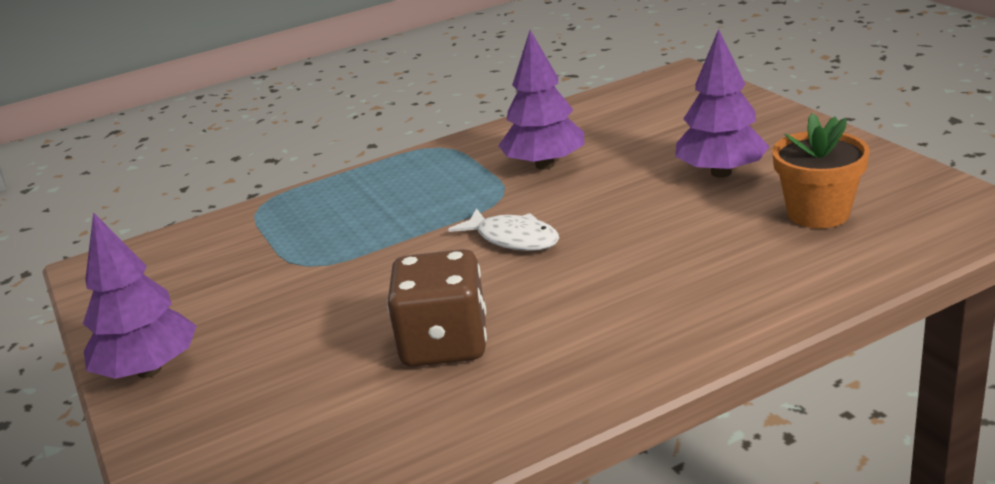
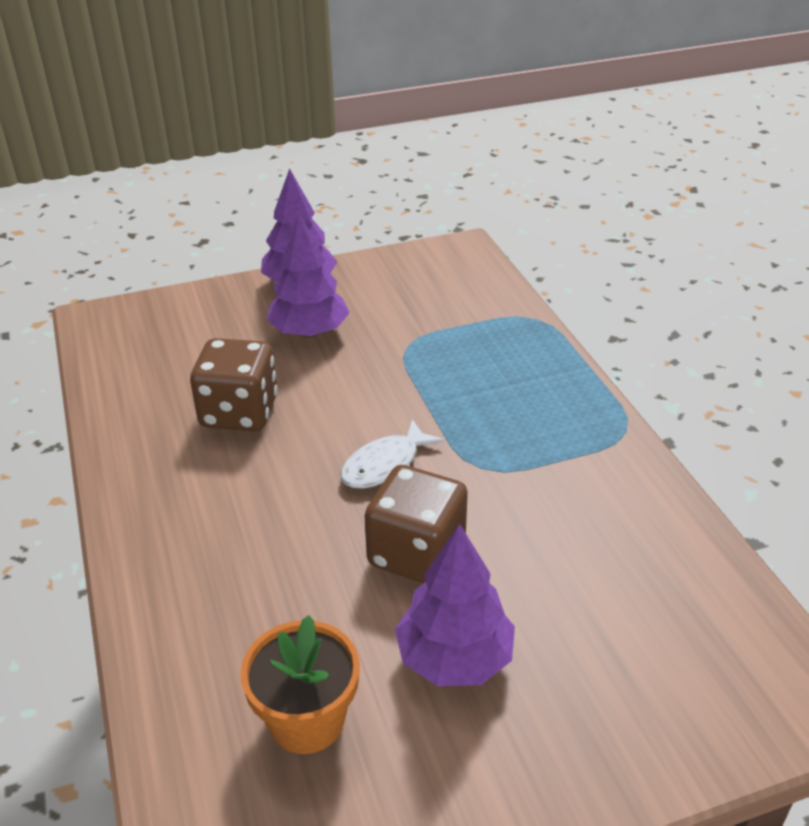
camera: 95 degrees right, 10 degrees up
purple tree [498,30,584,170] -> purple tree moved to [267,213,350,338]
none -> brown dice [365,465,468,583]

